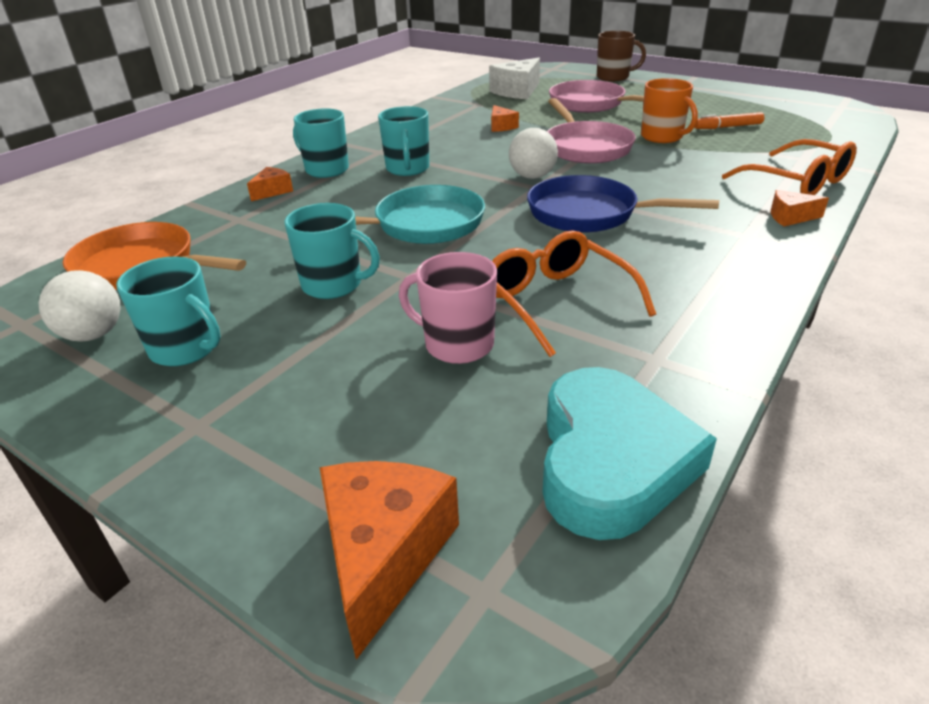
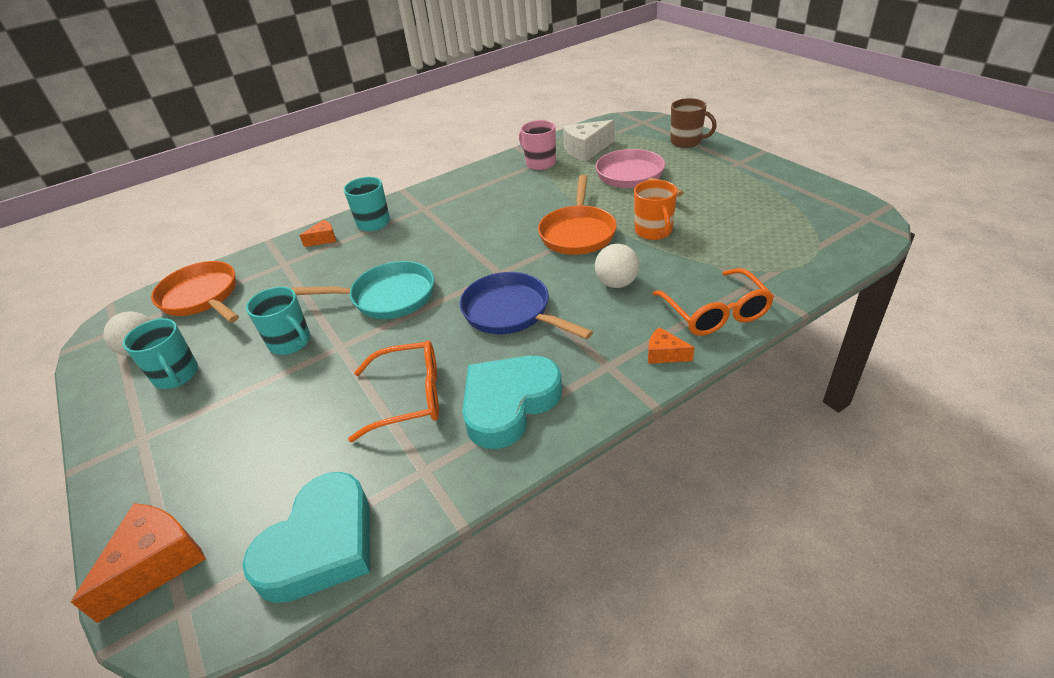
camera: 25 degrees right, 5 degrees up
turquoise mug [378,106,429,176] -> none
pink mug [399,252,497,364] -> pink mug moved to [519,120,556,170]
orange cheese [491,105,519,132] -> none
orange glasses [492,230,656,357] -> orange glasses turned 90 degrees clockwise [348,341,439,442]
white ball [509,128,558,179] -> white ball moved to [595,244,639,288]
pink pan [547,98,636,164] -> orange pan [538,175,617,255]
orange marker [695,112,764,129] -> none
none -> turquoise heart [462,356,562,449]

